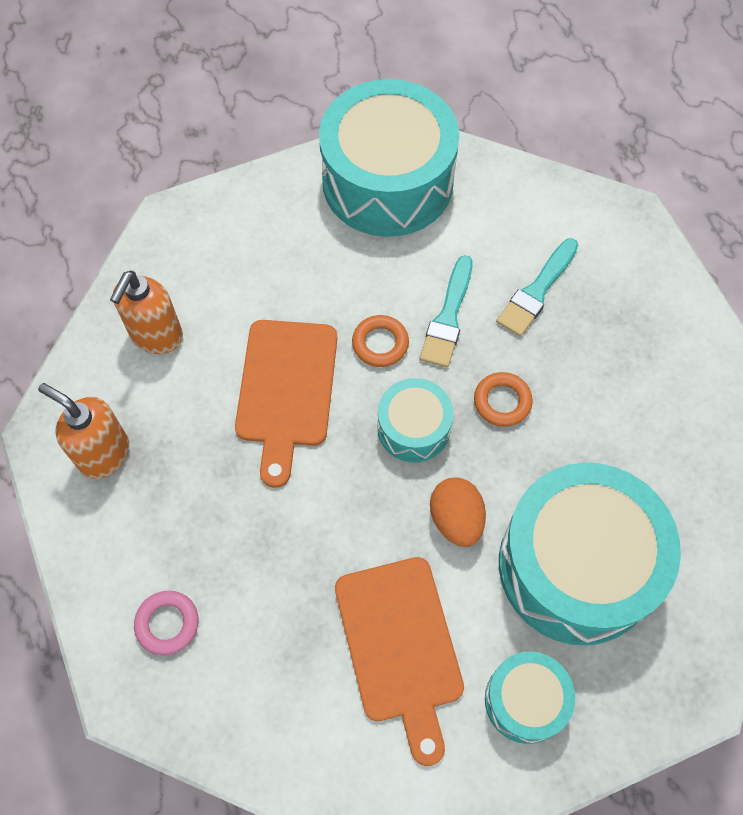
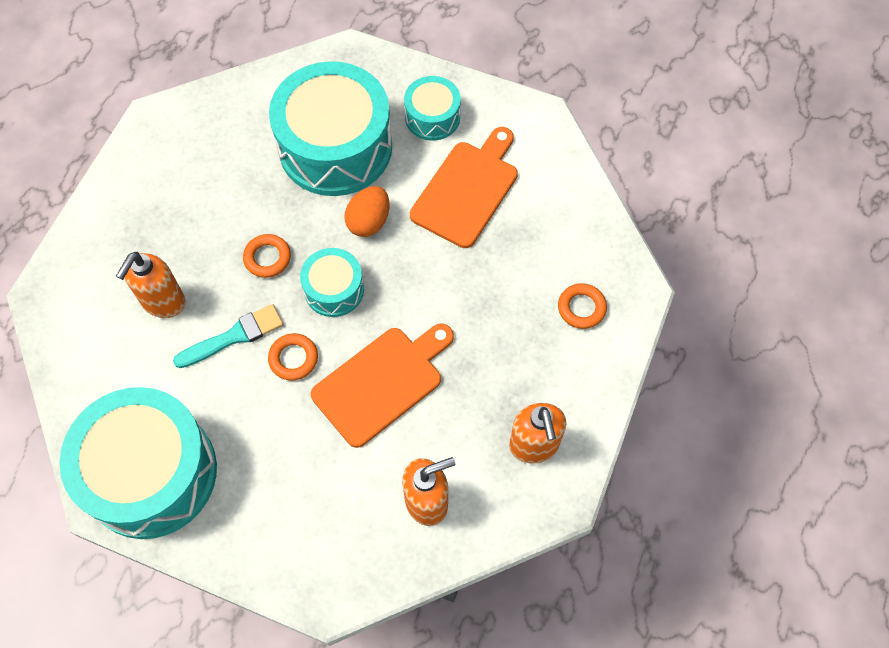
camera: 135 degrees left, 0 degrees up
pink ring [134,591,198,655] -> orange ring [558,283,607,329]
turquoise brush [496,238,578,337] -> orange soap dispenser [116,252,185,318]

